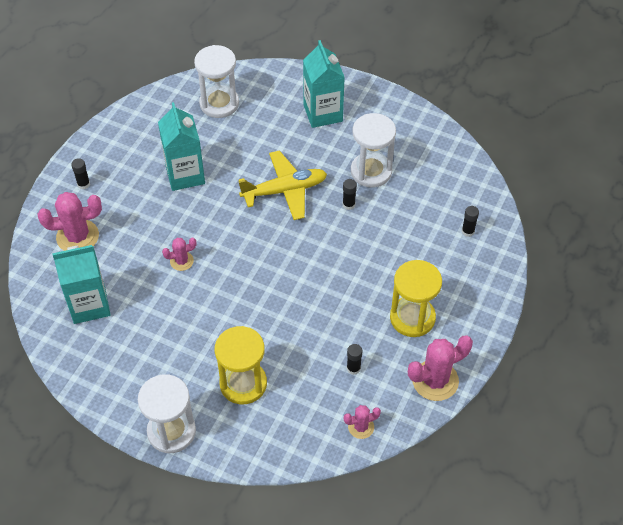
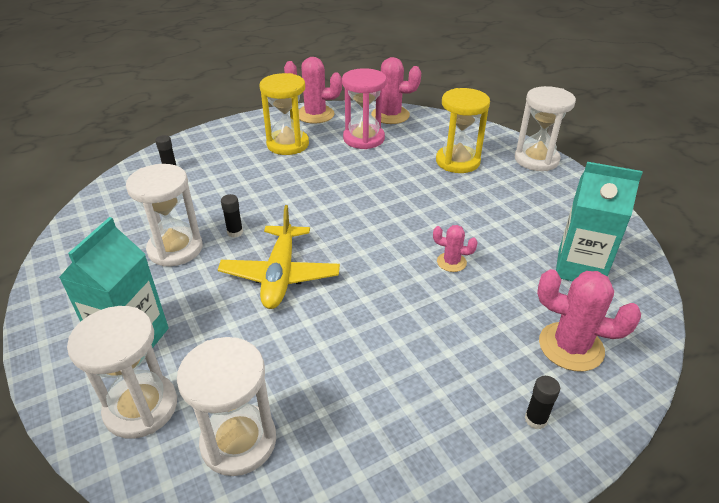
camera: 145 degrees left, 15 degrees down
turquoise carton [158,102,205,191] -> none
yellow plane [238,150,327,220] -> yellow plane turned 105 degrees counterclockwise [218,205,340,309]
pink cactus [344,405,381,439] -> pink cactus [371,57,421,124], size x1.83
black glue stick [347,344,362,375] -> pink hourglass [342,68,387,149]
none -> white hourglass [67,306,177,439]

